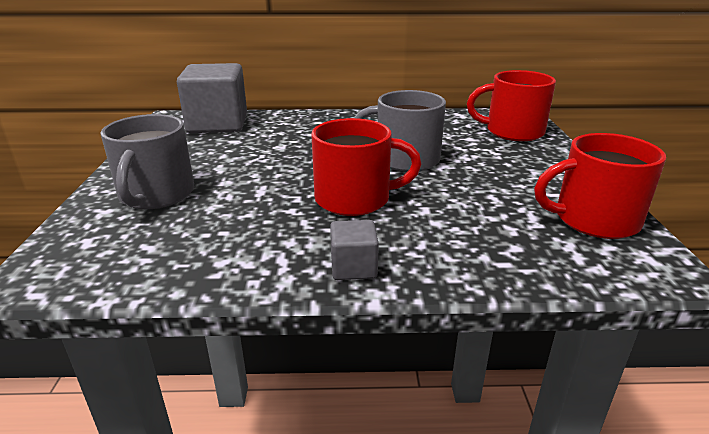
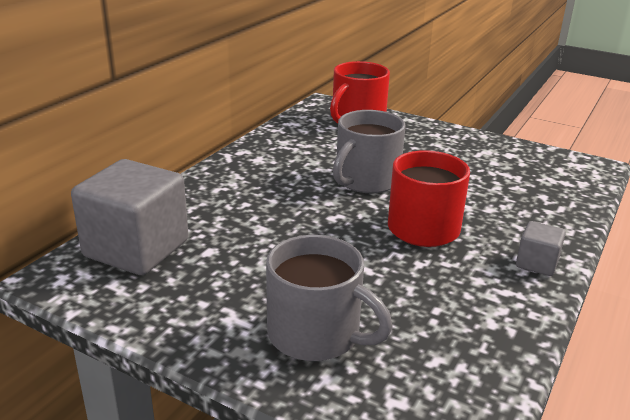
camera: 60 degrees left, 0 degrees up
red mug [534,133,666,239] -> none

